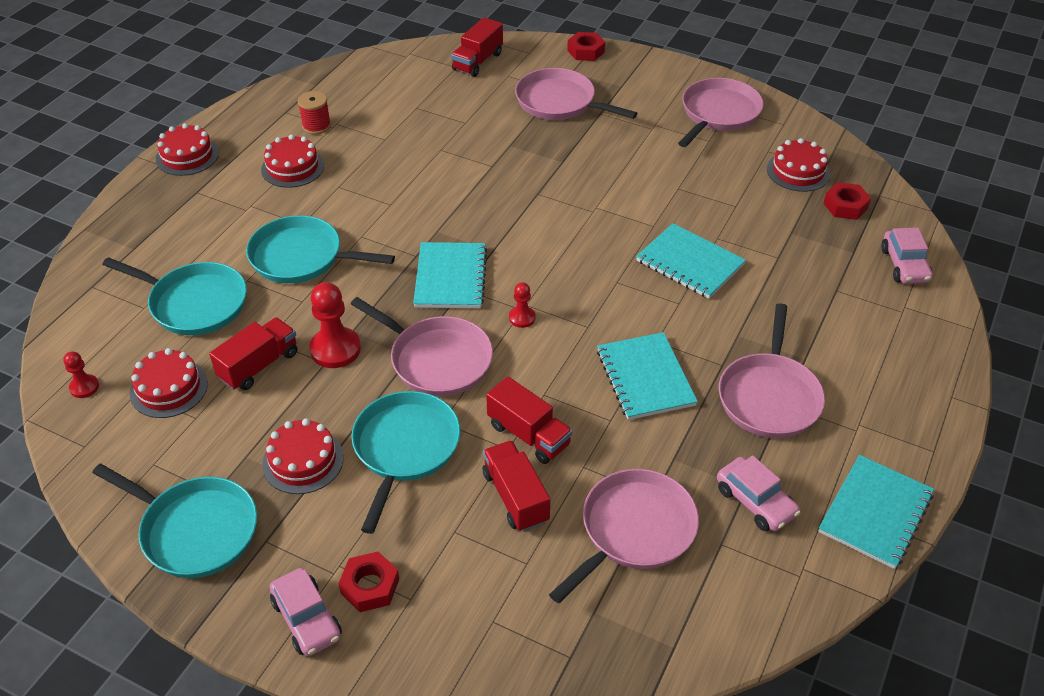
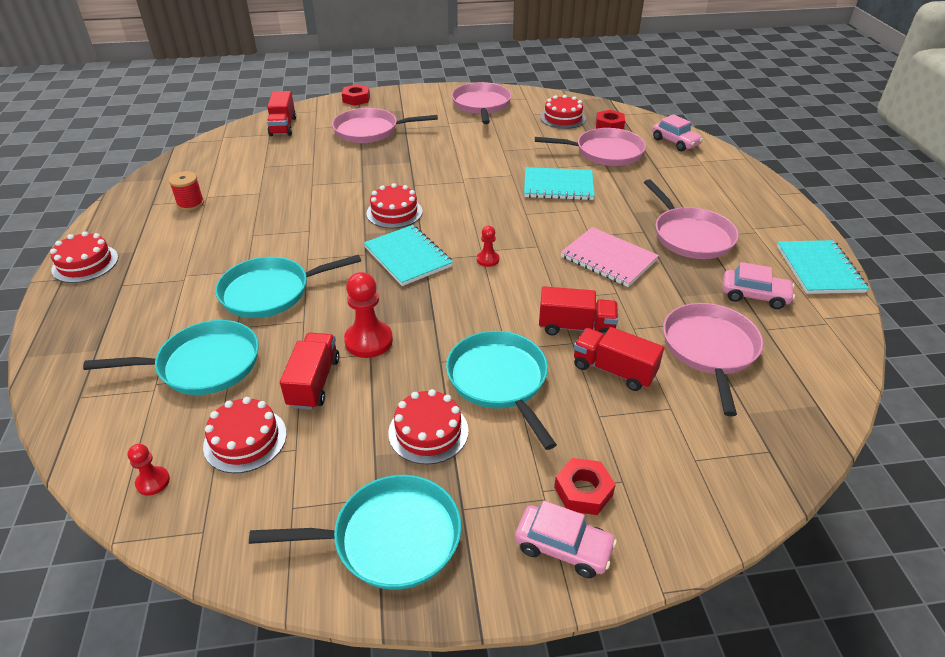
camera: 35 degrees left, 5 degrees down
red cake [261,134,324,188] -> red cake moved to [366,183,423,228]
pink pan [351,297,493,396] -> pink pan moved to [535,128,646,166]
turquoise notebook [597,332,698,420] -> pink notebook [561,227,659,287]

